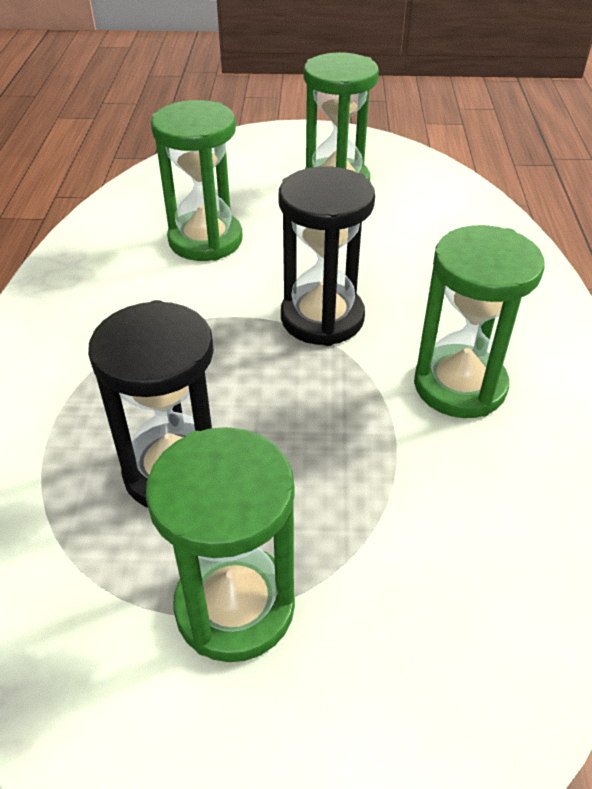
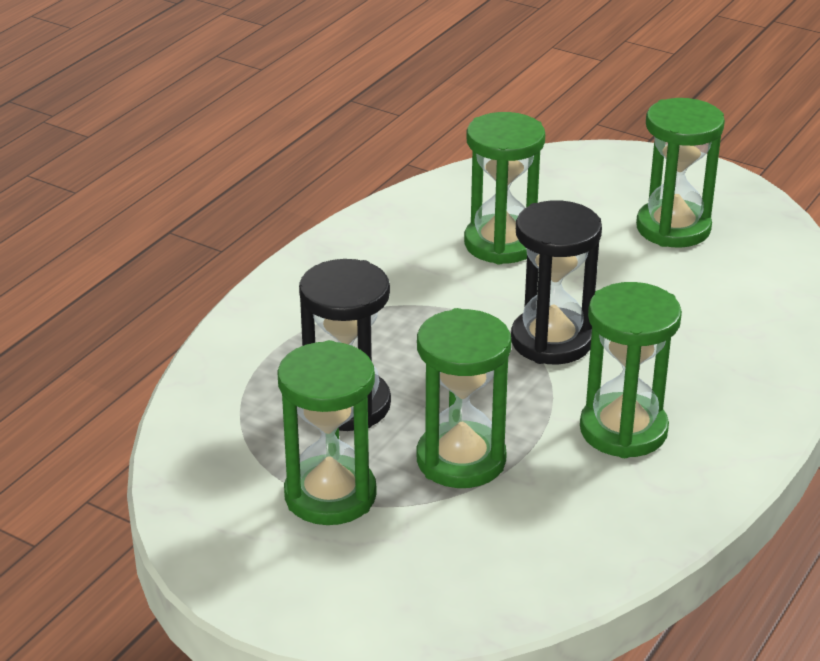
camera: 30 degrees right, 10 degrees down
none -> green hourglass [417,308,511,488]

